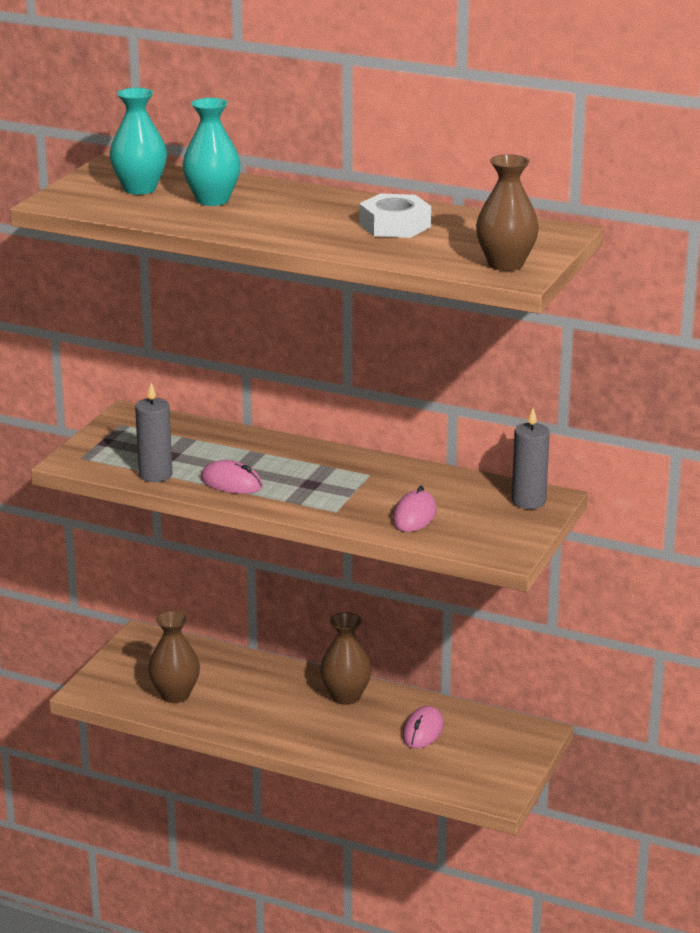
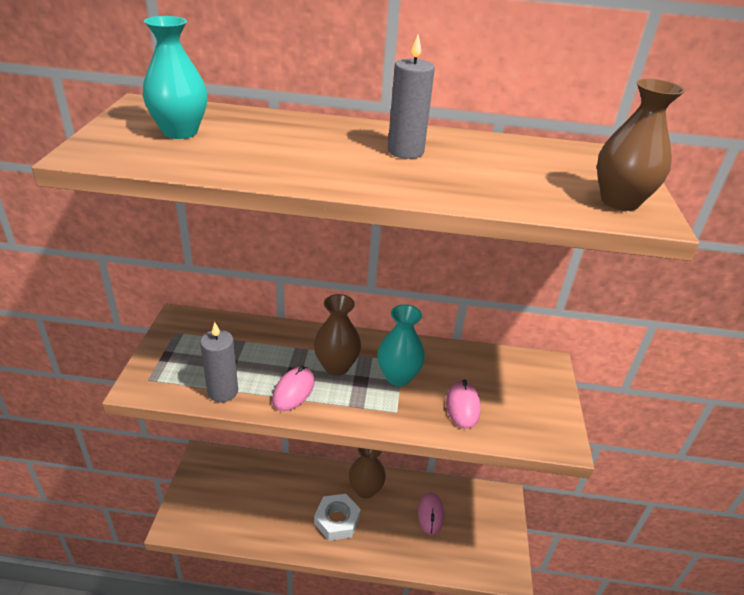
camera: 20 degrees left, 10 degrees up
brown vase [148,611,200,703] -> brown vase moved to [314,294,361,376]
turquoise vase [182,98,241,206] -> turquoise vase moved to [377,304,425,386]
pink mouse [200,460,263,494] -> pink mouse turned 75 degrees counterclockwise [272,365,315,411]
white nut [359,193,431,238] -> white nut moved to [314,494,361,541]
grey candle [512,408,550,509] -> grey candle moved to [388,34,435,159]

